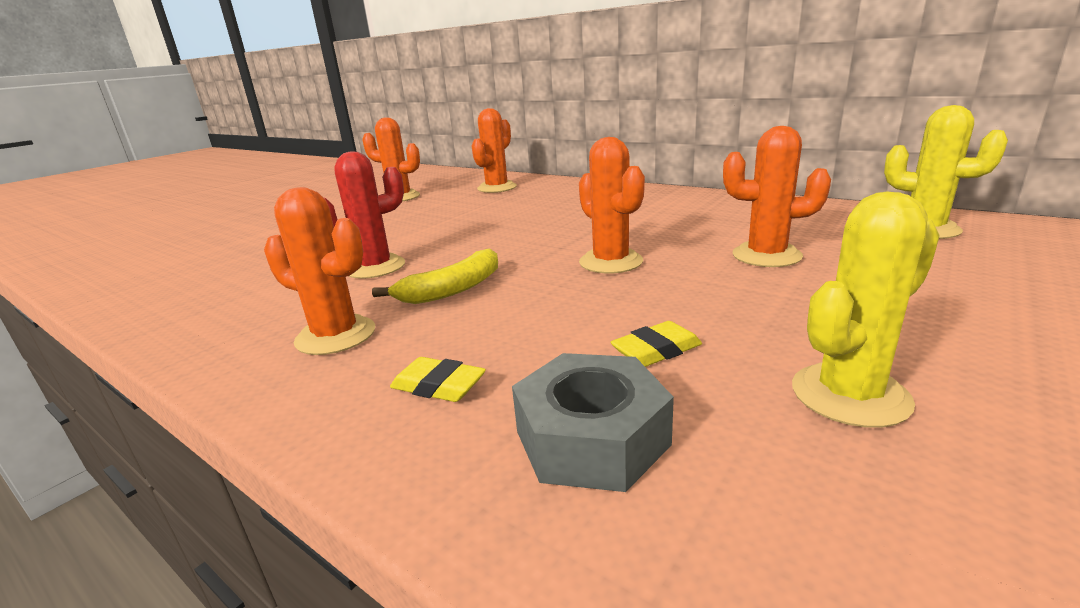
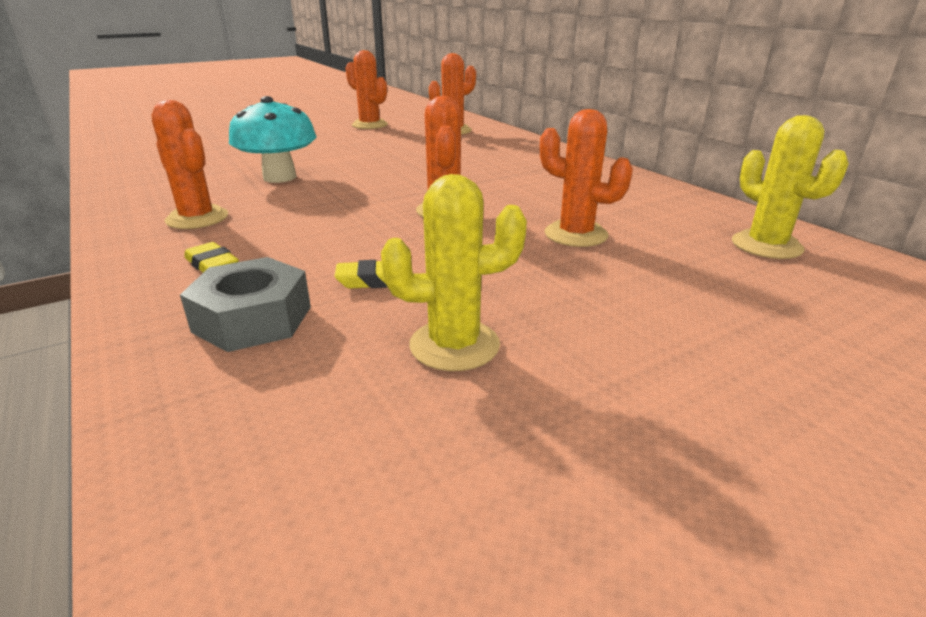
camera: 20 degrees right, 5 degrees up
red cactus [324,151,405,279] -> turquoise mushroom [229,96,317,183]
yellow banana [372,248,498,304] -> none

